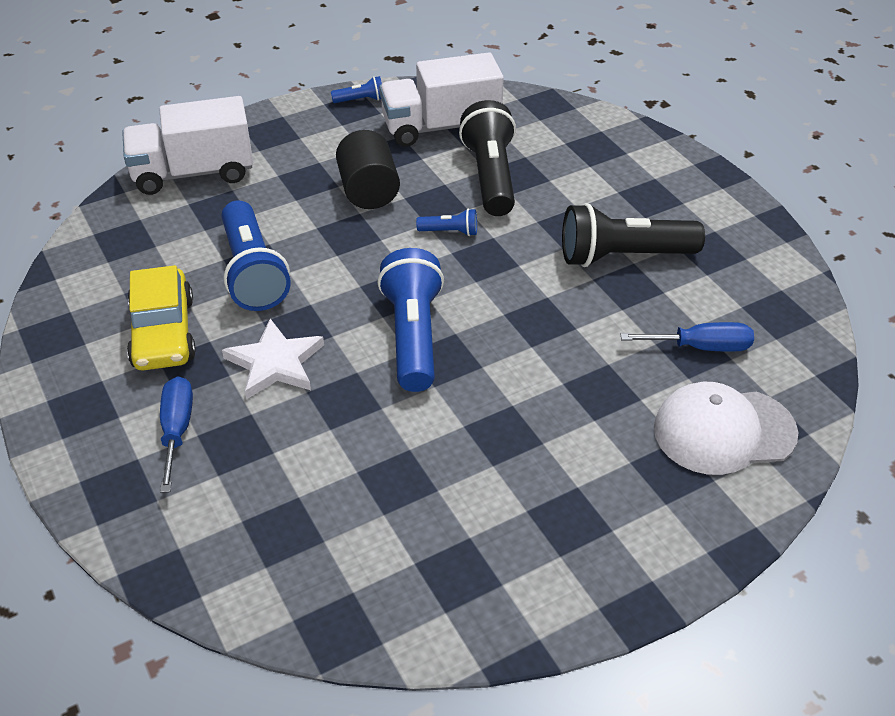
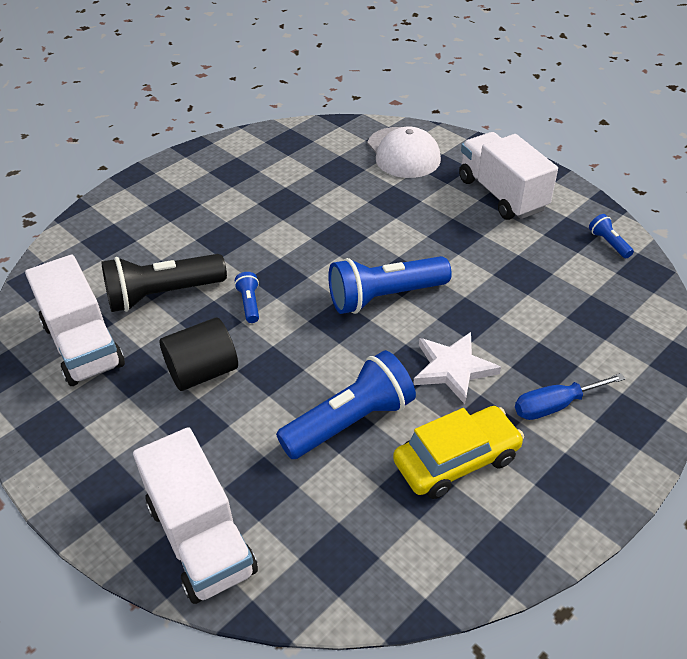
camera: 105 degrees left, 0 degrees up
blue flashlight [331,76,382,103] -> blue flashlight moved to [589,214,634,258]
black flashlight [562,203,705,267] -> none
blue screwdriver [620,322,754,351] -> none
none -> white truck [459,132,558,220]

